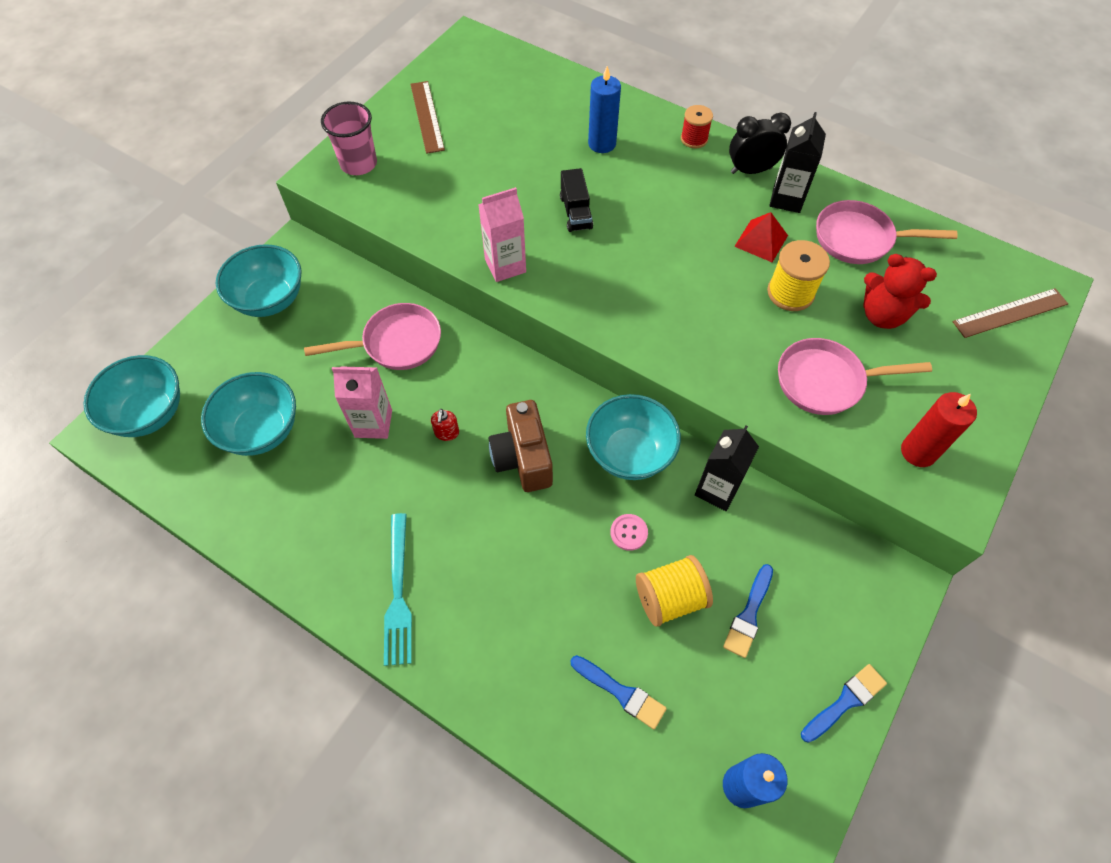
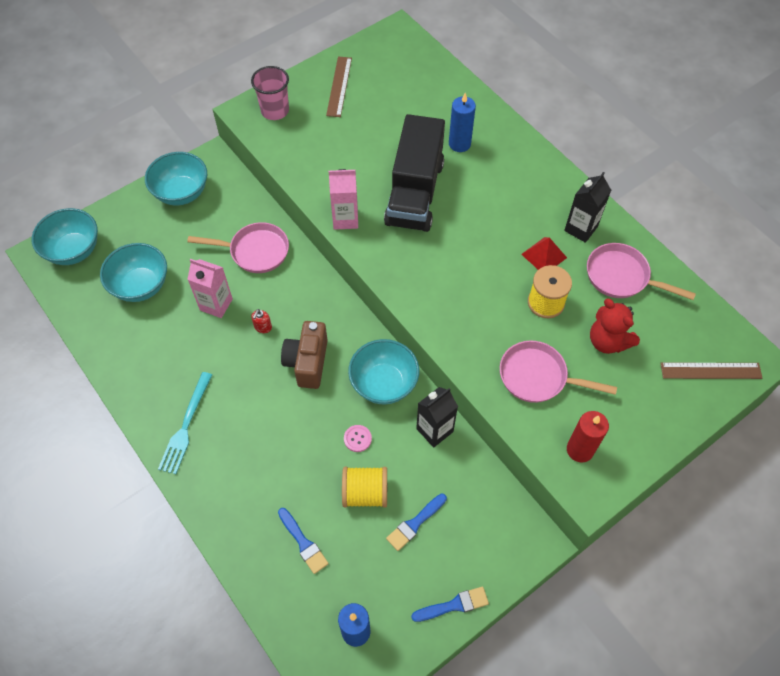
camera: 20 degrees right, 0 degrees up
black truck [560,168,593,232] -> black truck [384,114,445,232], size x2.32
red spool [681,105,713,148] -> none
black clock [729,112,791,174] -> none

